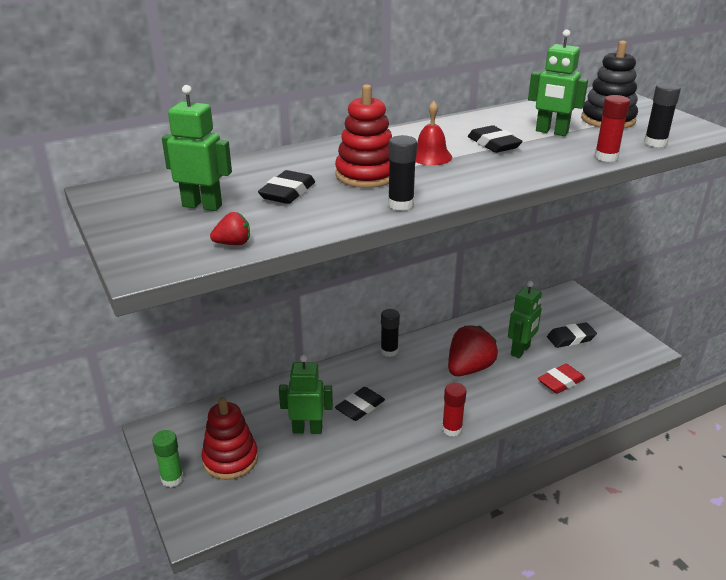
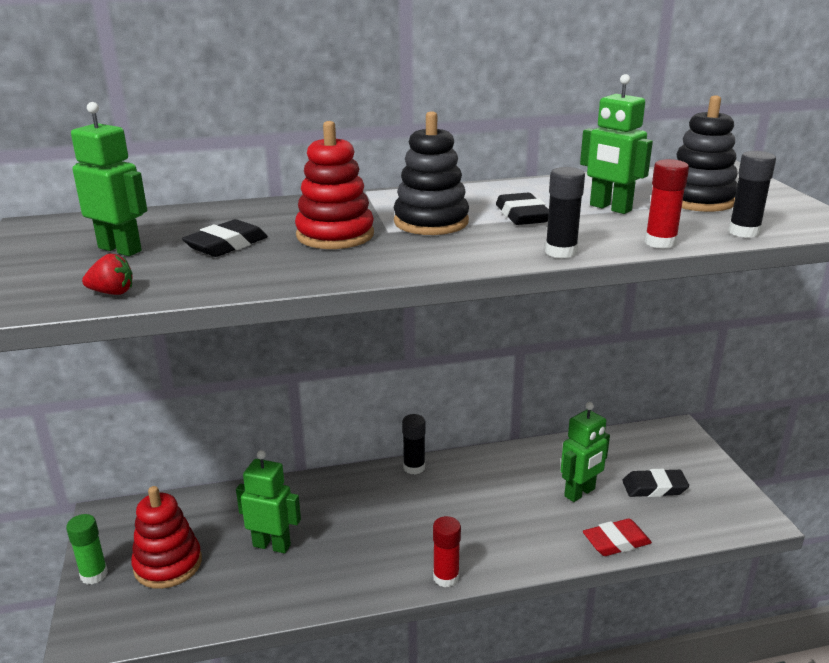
camera: 15 degrees right, 5 degrees down
black eraser [335,387,385,421] -> none
black glue stick [388,135,417,211] -> black glue stick moved to [545,167,585,258]
red bell [415,101,452,165] -> black stacking toy [394,111,469,235]
red strawberry [448,325,498,376] -> none

